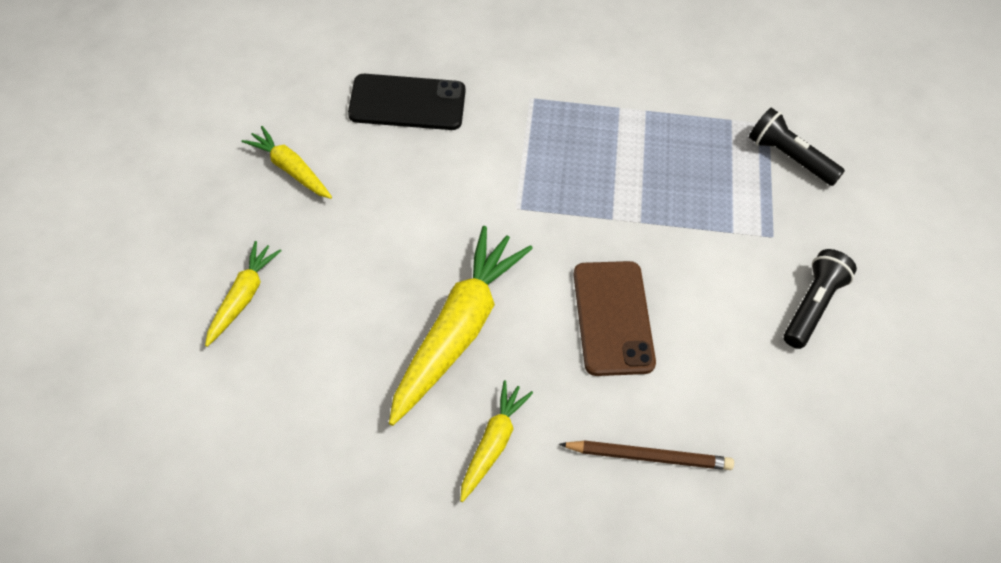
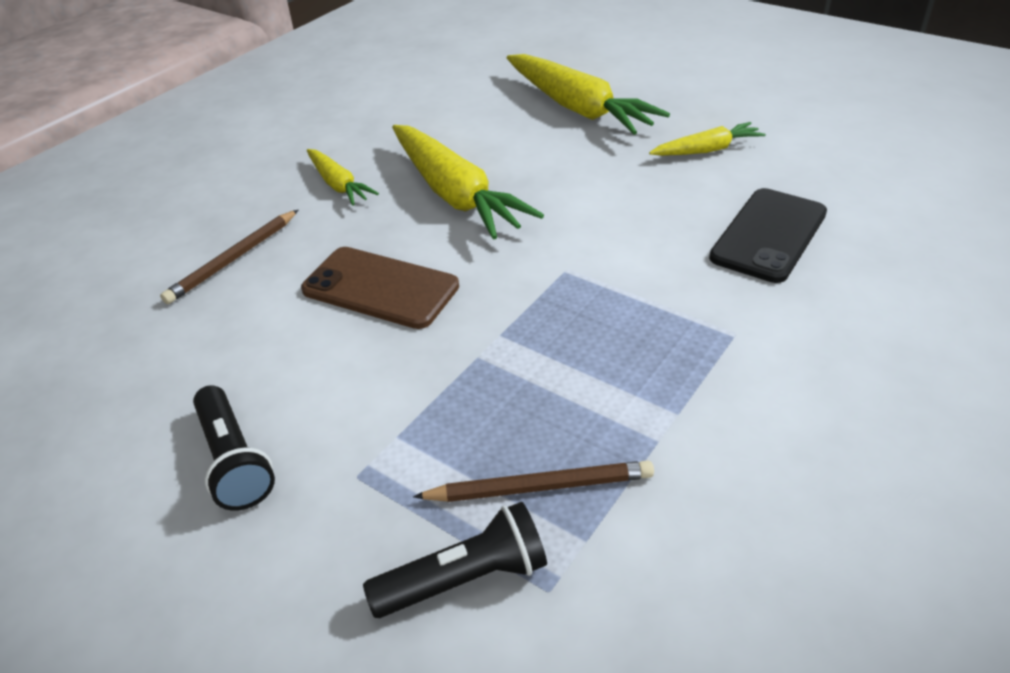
camera: 125 degrees right, 15 degrees down
yellow carrot [205,241,281,347] -> yellow carrot [507,54,670,135], size x1.88
none -> brown pencil [413,460,654,502]

